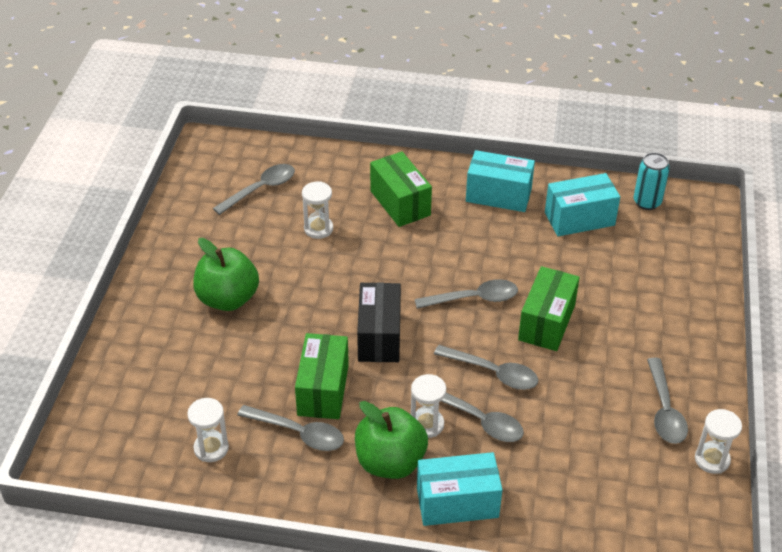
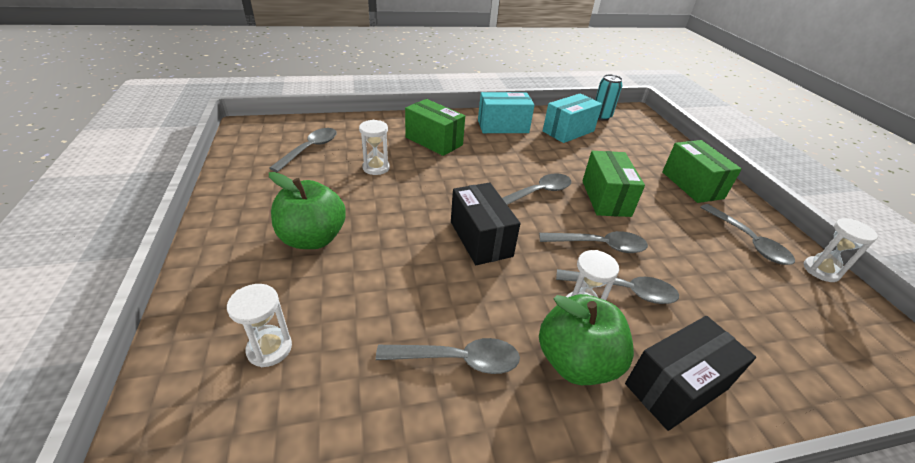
camera: 25 degrees left, 5 degrees down
white hourglass [187,398,229,462] -> white hourglass moved to [227,284,292,367]
green box [295,333,349,419] -> green box moved to [662,140,742,203]
turquoise box [417,452,503,526] -> black box [625,316,756,431]

